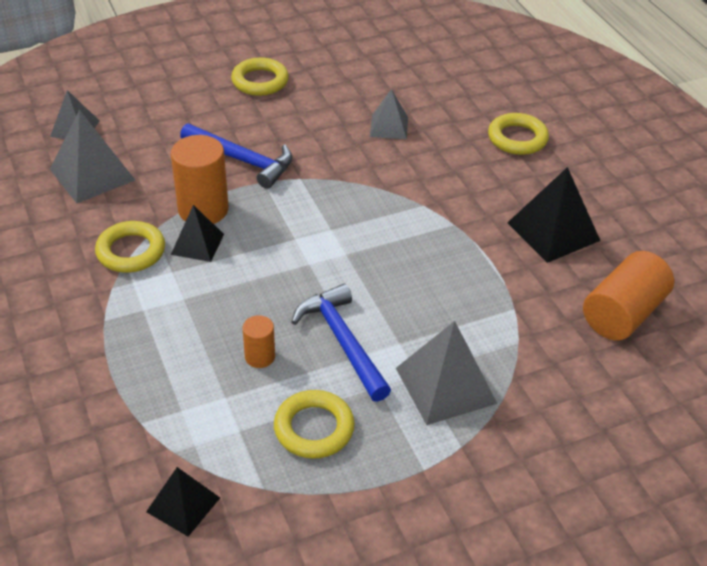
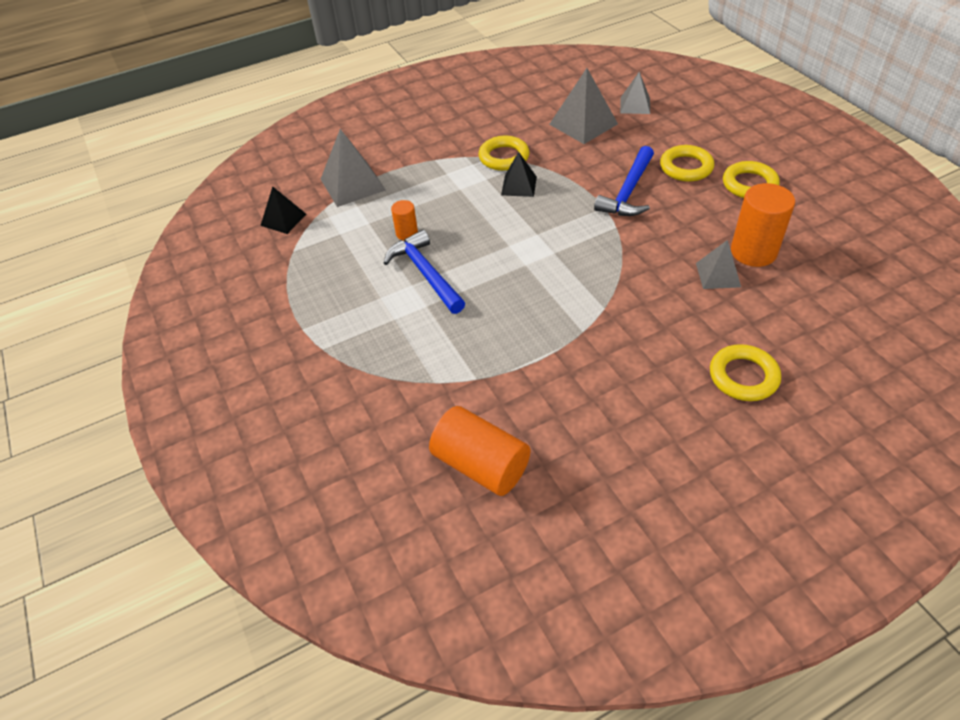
camera: 90 degrees right, 5 degrees up
orange cylinder [171,135,229,224] -> orange cylinder moved to [731,183,795,267]
yellow ring [274,390,355,459] -> yellow ring moved to [660,145,714,182]
blue hammer [292,284,391,402] -> blue hammer turned 90 degrees counterclockwise [384,230,465,314]
grey pyramid [396,321,498,425] -> grey pyramid moved to [321,129,386,207]
black pyramid [507,167,600,263] -> none

